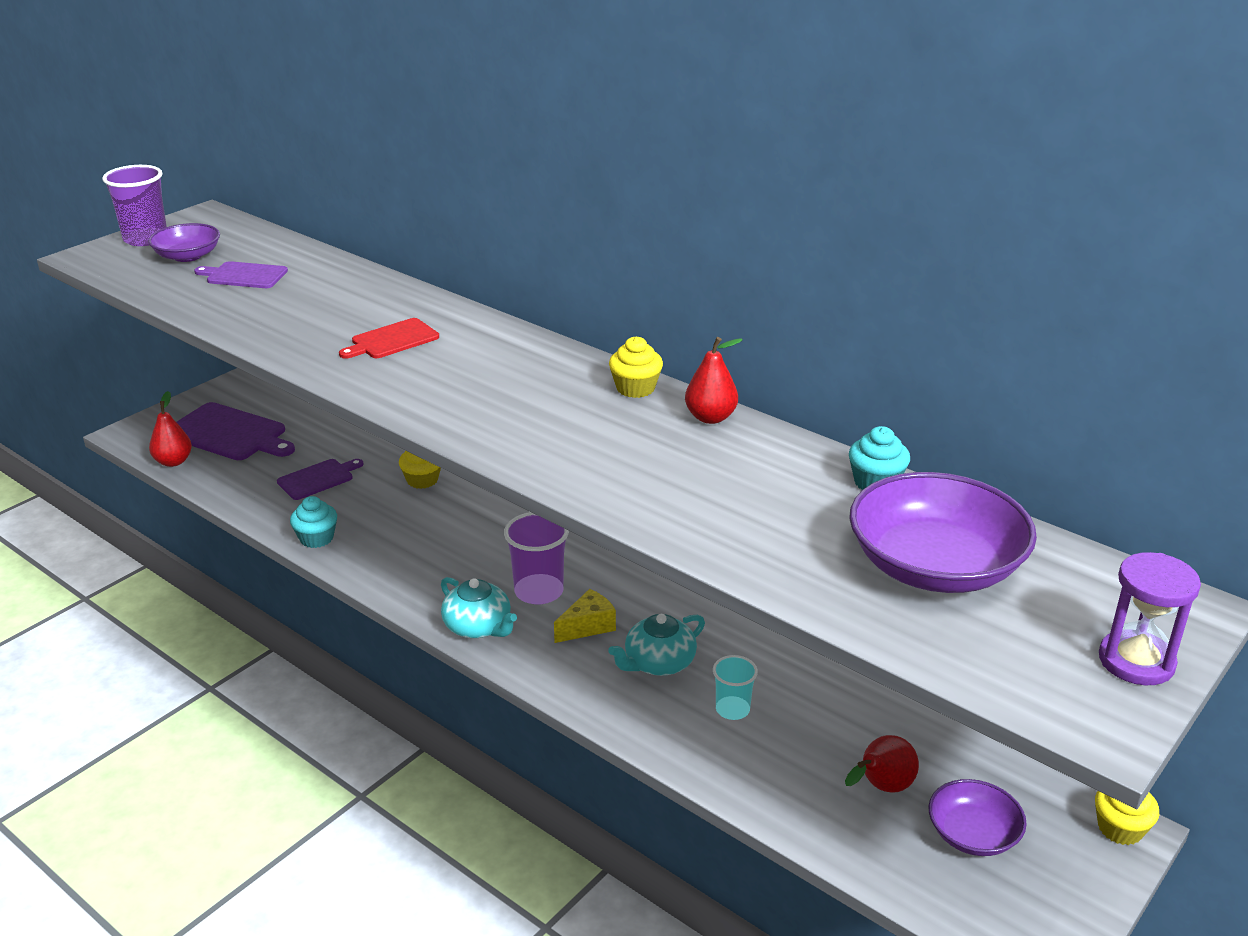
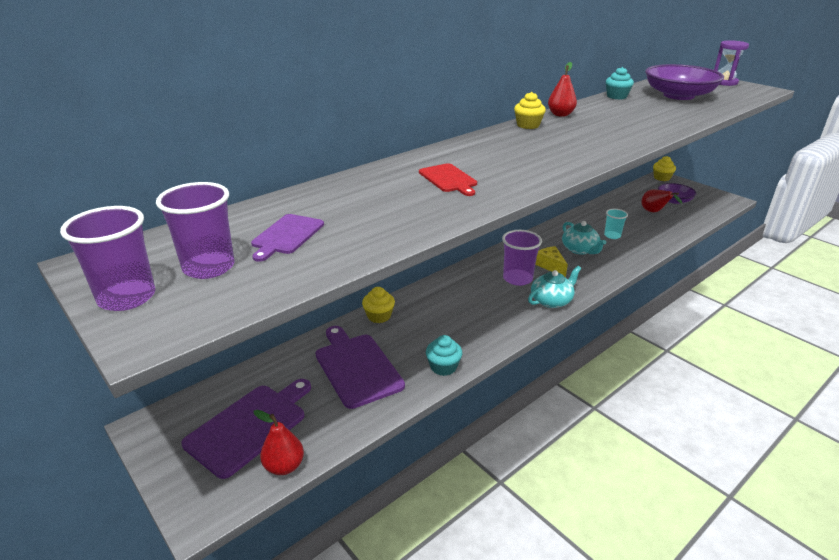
camera: 80 degrees left, 0 degrees up
purple bowl [148,223,220,262] -> purple cup [156,182,234,279]
purple cutting board [277,459,363,500] -> purple cutting board [316,326,405,409], size x1.69

